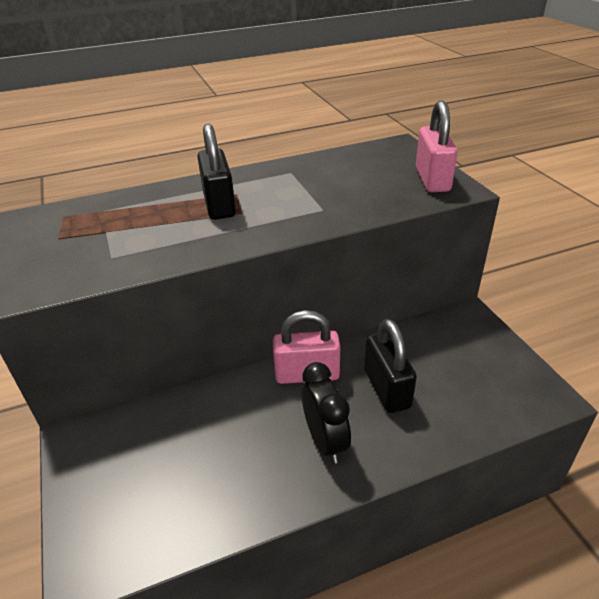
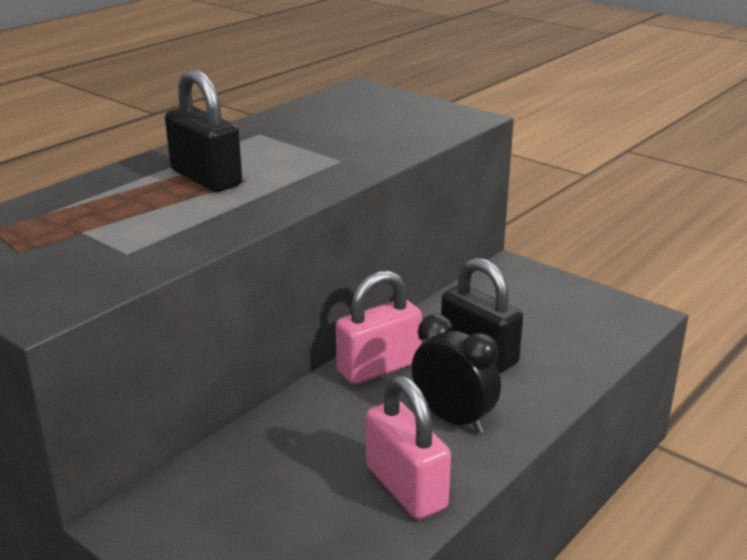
camera: 30 degrees left, 10 degrees down
pink padlock [416,101,458,192] -> pink padlock moved to [366,375,451,519]

